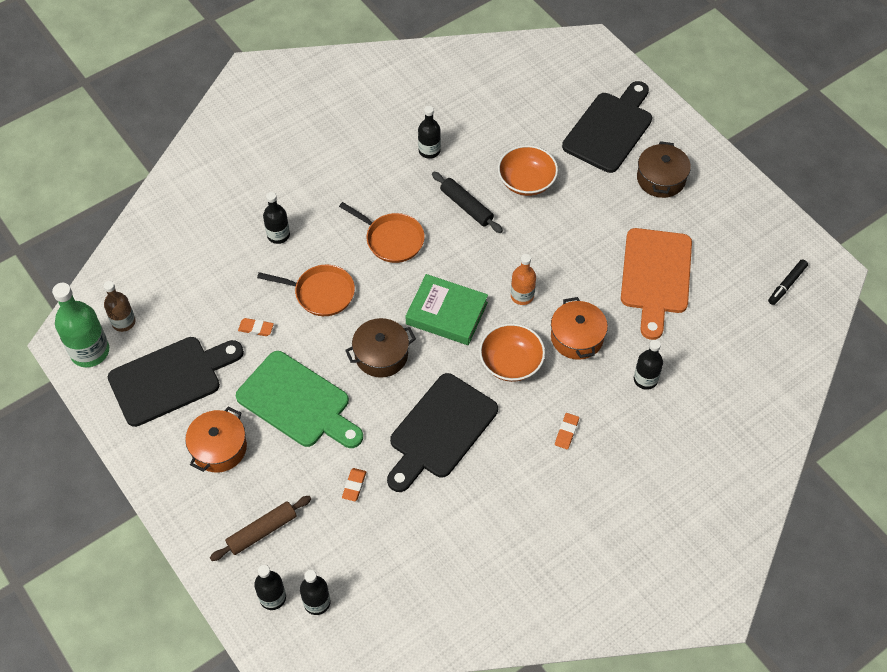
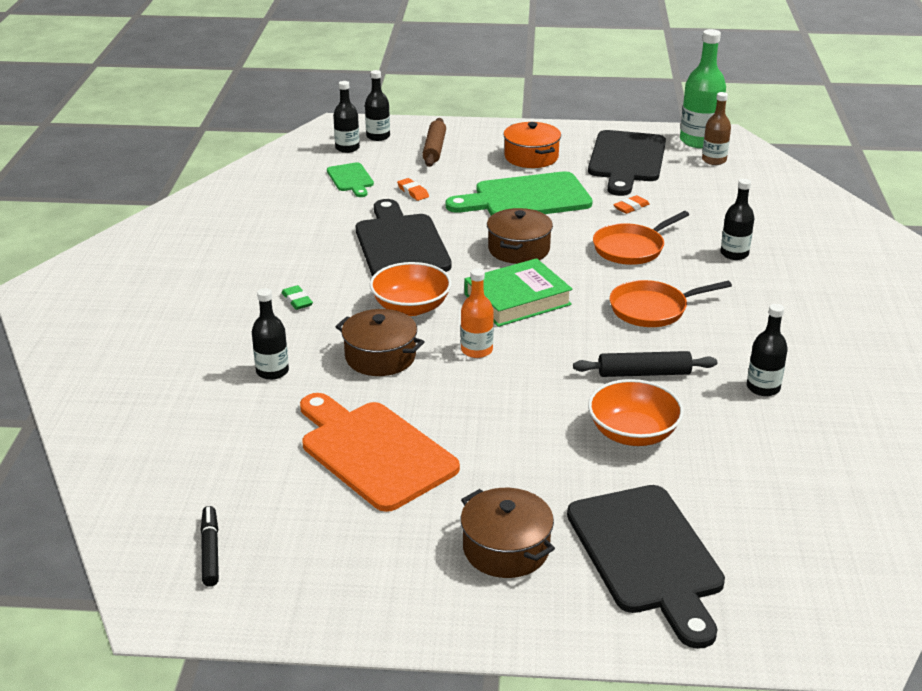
camera: 130 degrees right, 25 degrees down
orange pot [551,297,608,360] -> brown pot [335,309,425,376]
orange eraser [555,413,579,449] -> green eraser [282,285,313,310]
none -> green cutting board [327,162,374,197]

